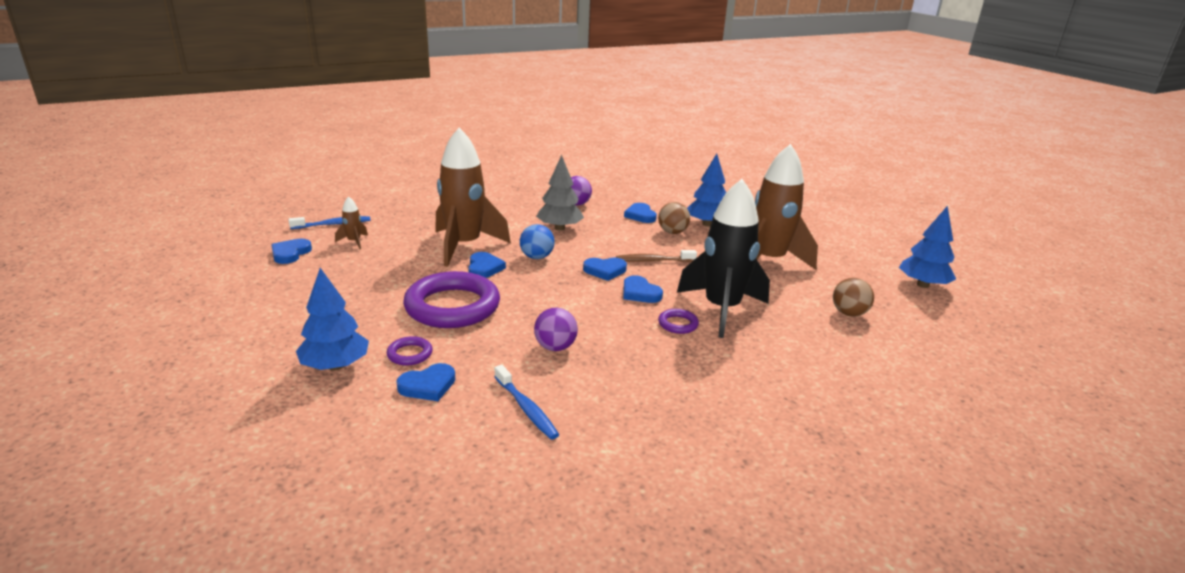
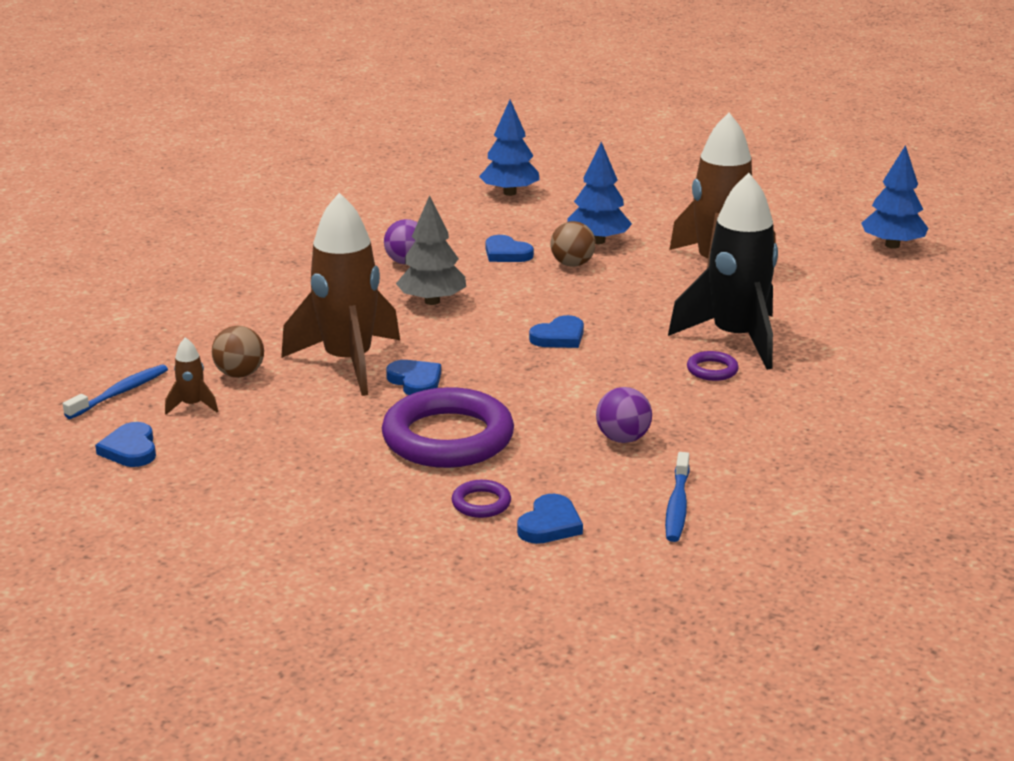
camera: 30 degrees left, 0 degrees up
blue tree [296,268,369,371] -> blue tree moved to [479,100,539,196]
blue toothbrush [494,365,559,440] -> blue toothbrush turned 75 degrees clockwise [665,452,690,542]
blue ball [520,224,555,259] -> none
brown toothbrush [616,250,697,262] -> none
blue heart [623,275,663,303] -> none
brown ball [833,278,874,317] -> brown ball moved to [212,326,264,378]

